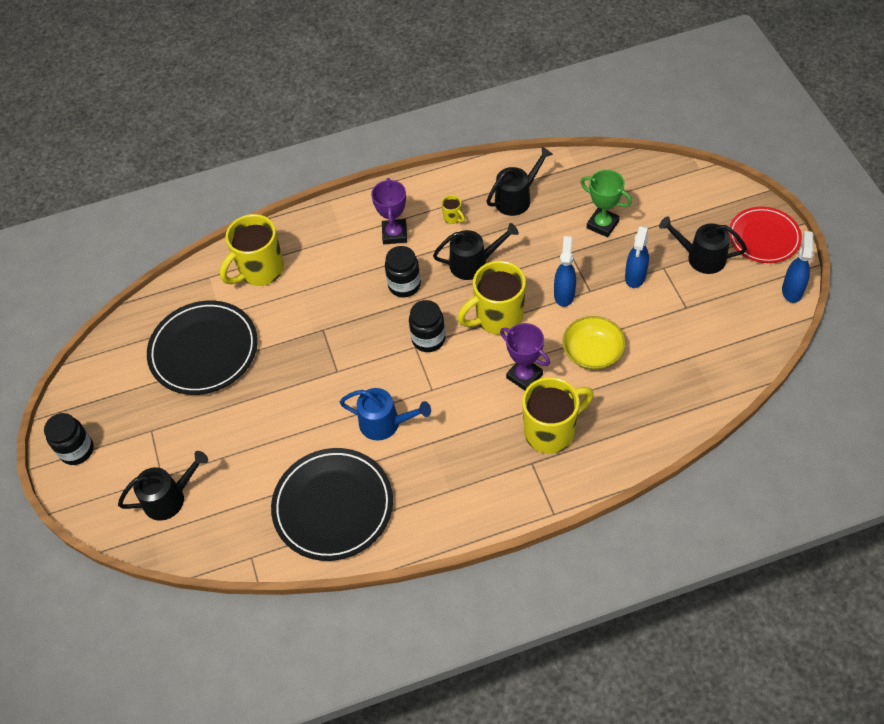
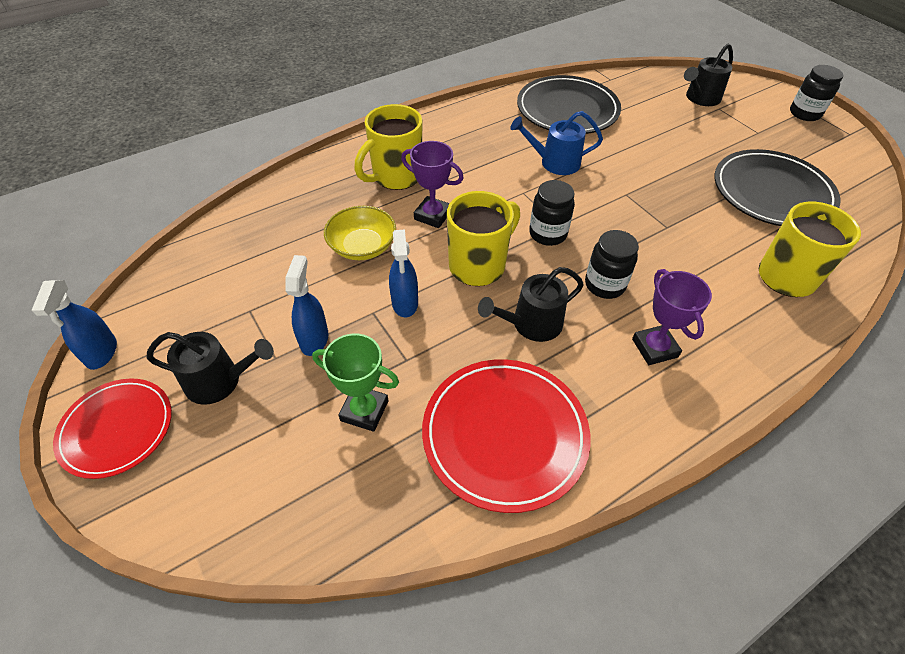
camera: 160 degrees right, 5 degrees down
yellow mug [441,195,465,224] -> none
black watering can [487,147,553,216] -> red plate [422,359,590,513]

